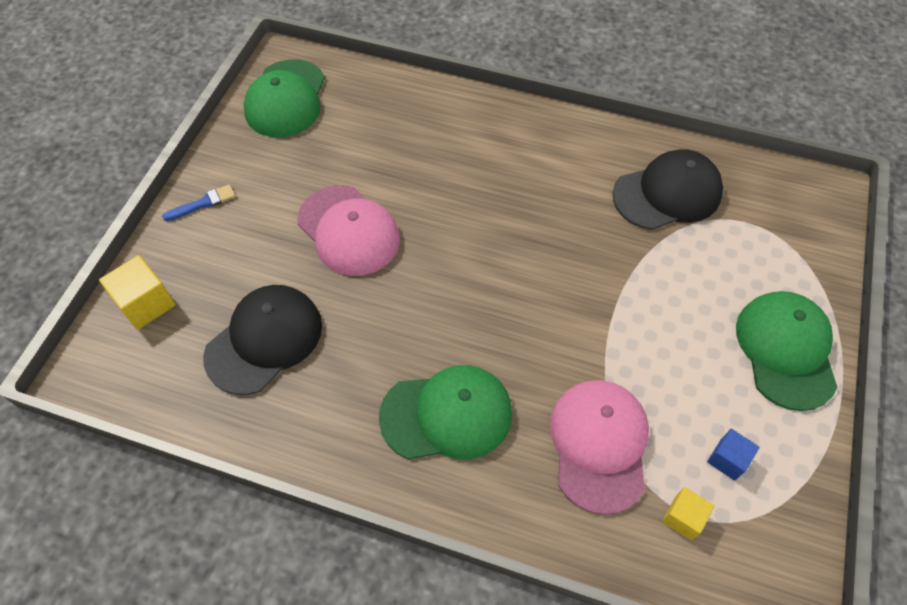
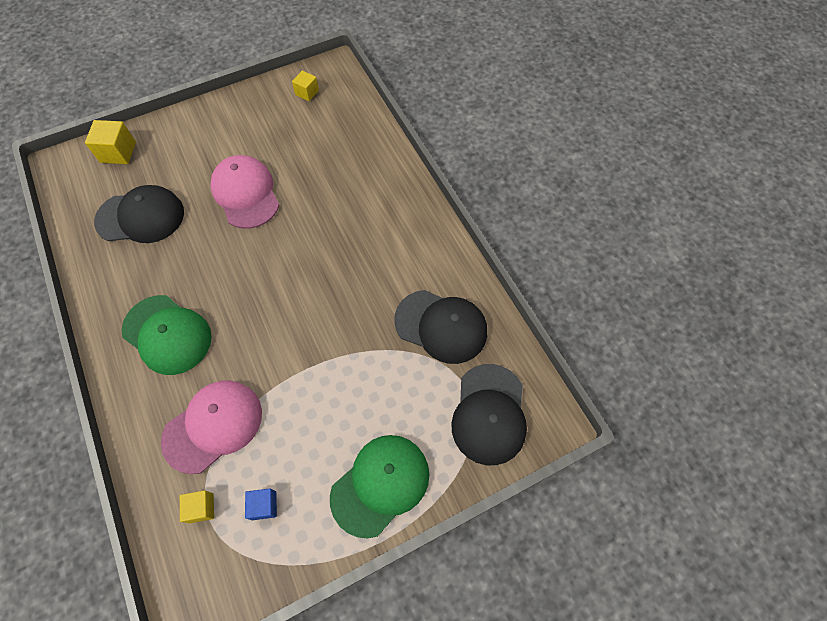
camera: 45 degrees right, 5 degrees up
blue brush [162,184,235,221] -> none
green cap [243,59,325,137] -> yellow cube [292,71,319,101]
pink cap [297,185,400,276] -> pink cap turned 150 degrees clockwise [210,155,279,229]
none -> black cap [451,364,527,465]

